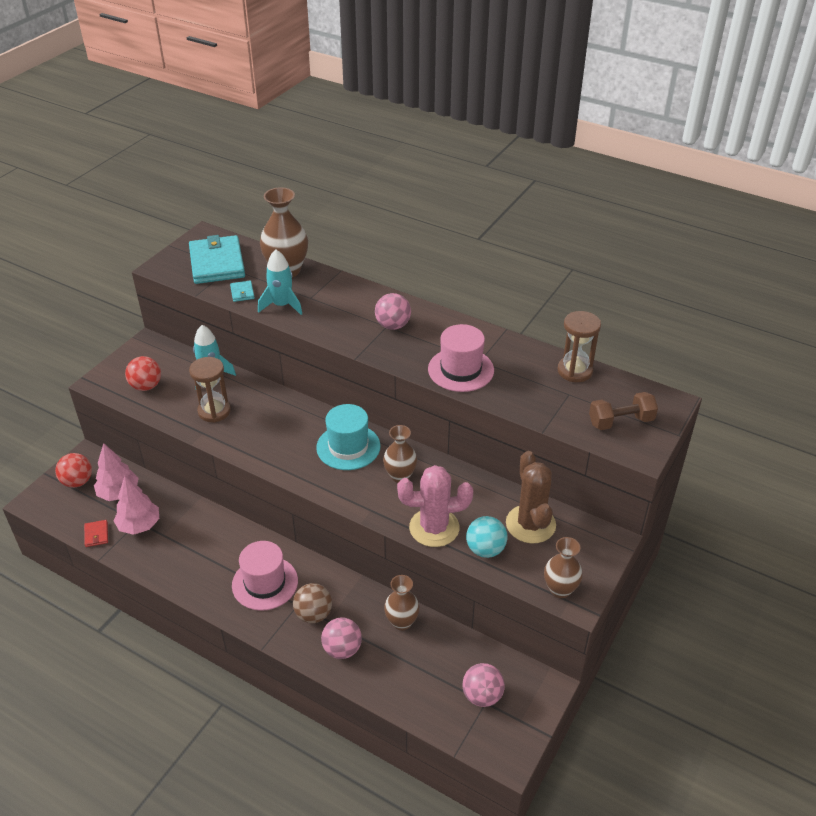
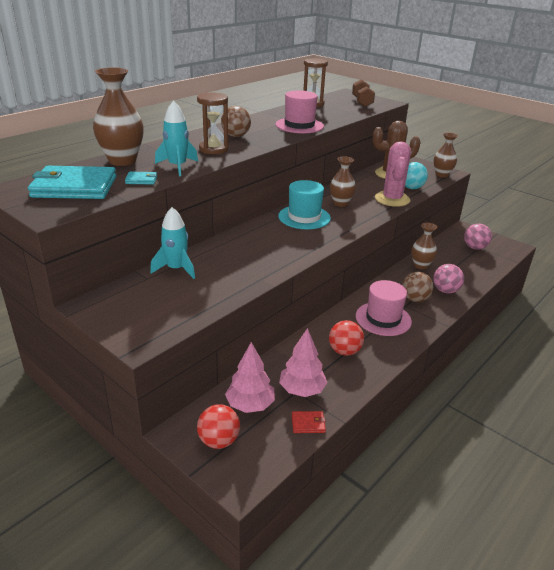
camera: 80 degrees left, 10 degrees down
red ball [125,356,161,391] -> red ball moved to [329,320,364,356]
brown hourglass [189,357,231,423] -> brown hourglass moved to [197,92,229,154]
pink ball [375,293,411,330] -> brown ball [221,106,251,137]

